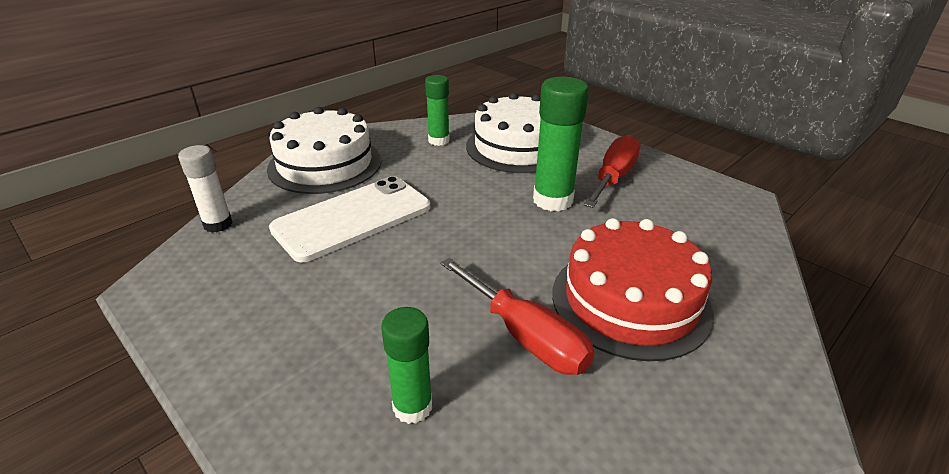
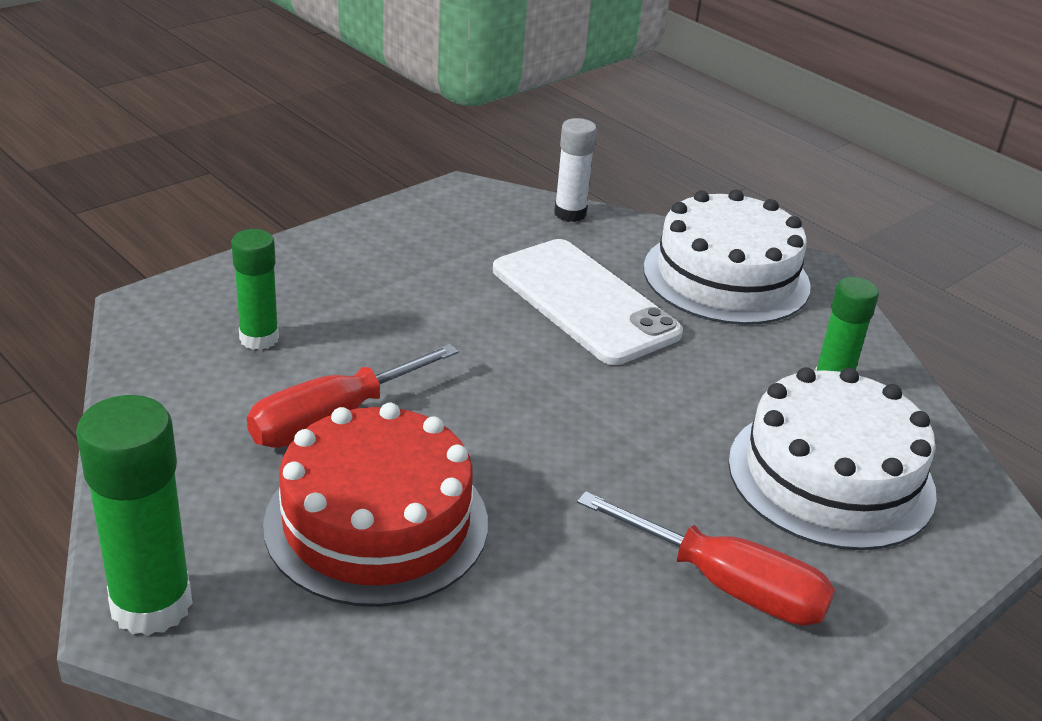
camera: 90 degrees right, 0 degrees up
green glue stick [533,77,589,211] -> green glue stick moved to [76,395,192,636]

